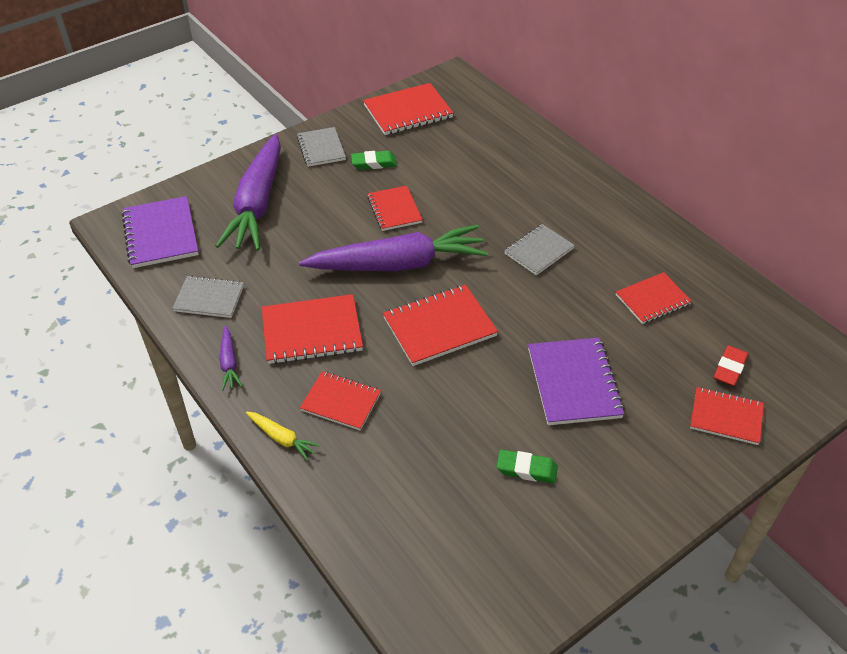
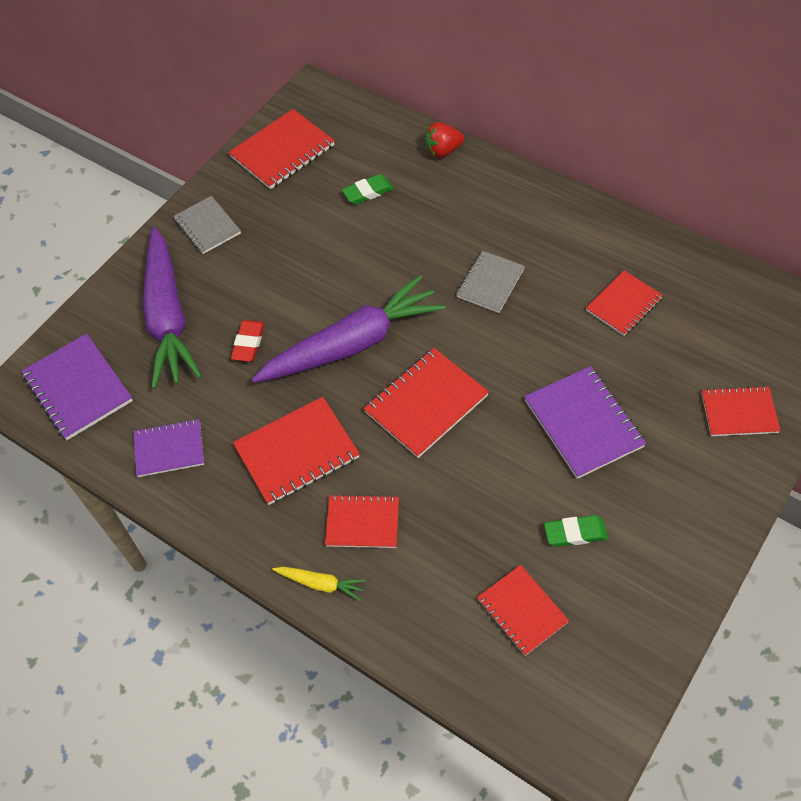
camera: 15 degrees left, 10 degrees up
grey notebook [172,275,244,318] -> purple notebook [133,419,204,477]
purple carrot [219,326,243,391] -> none
green eraser [351,151,397,169] -> green eraser moved to [342,174,394,204]
red notebook [367,186,423,231] -> red notebook moved to [477,565,569,656]
red eraser [714,346,748,386] -> red eraser moved to [231,320,265,362]
none -> red strawberry [424,122,464,158]

